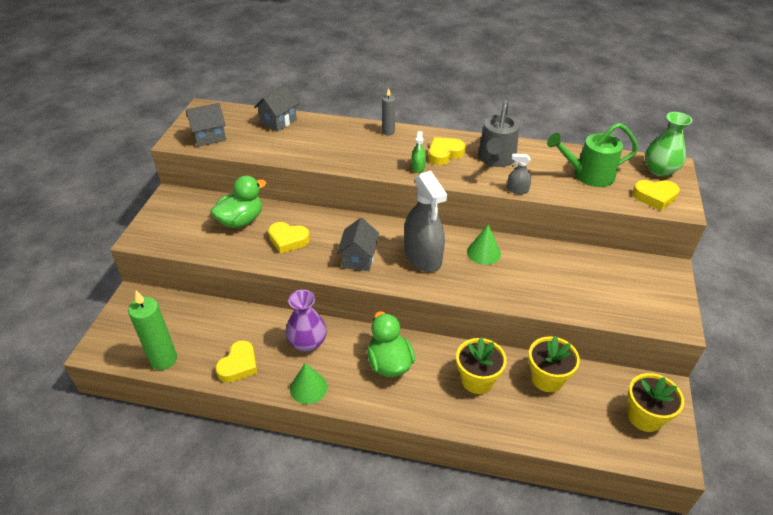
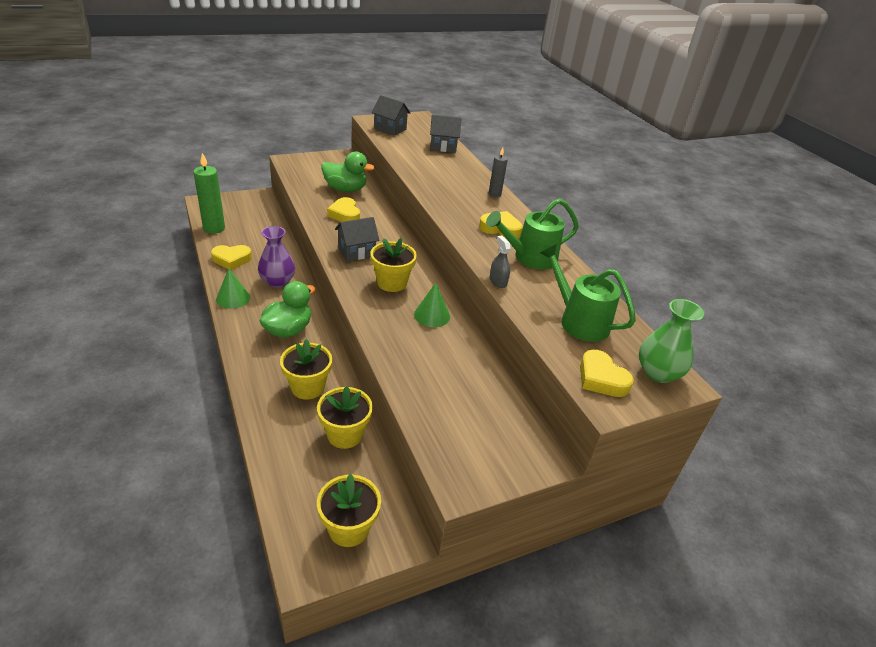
camera: 50 degrees right, 5 degrees down
grey spray bottle [404,171,447,272] -> yellow flower pot [370,238,417,292]
green spray bottle [411,131,426,173] -> none
grey watering can [478,100,519,167] -> green watering can [486,198,579,269]

